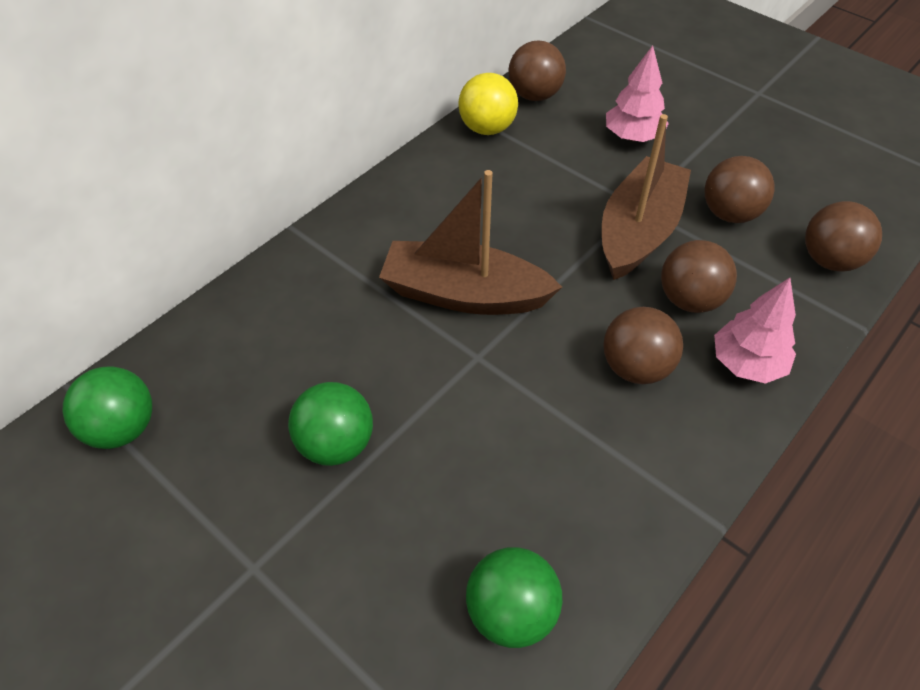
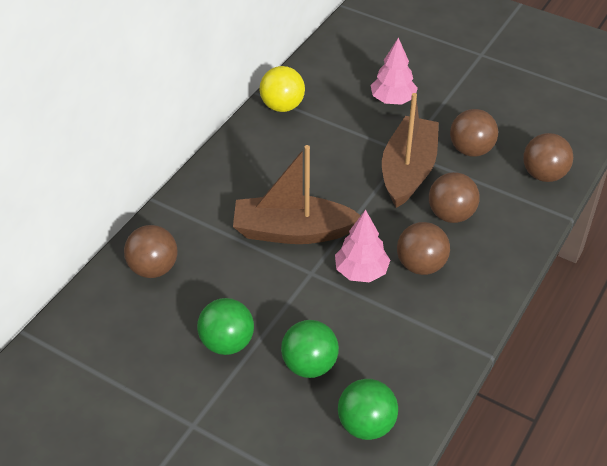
camera: 10 degrees left, 5 degrees down
green ball [63,366,152,449] -> green ball moved to [281,320,339,378]
brown ball [508,41,566,101] -> brown ball moved to [124,225,177,278]
pink tree [714,278,796,384] -> pink tree moved to [335,210,390,283]

